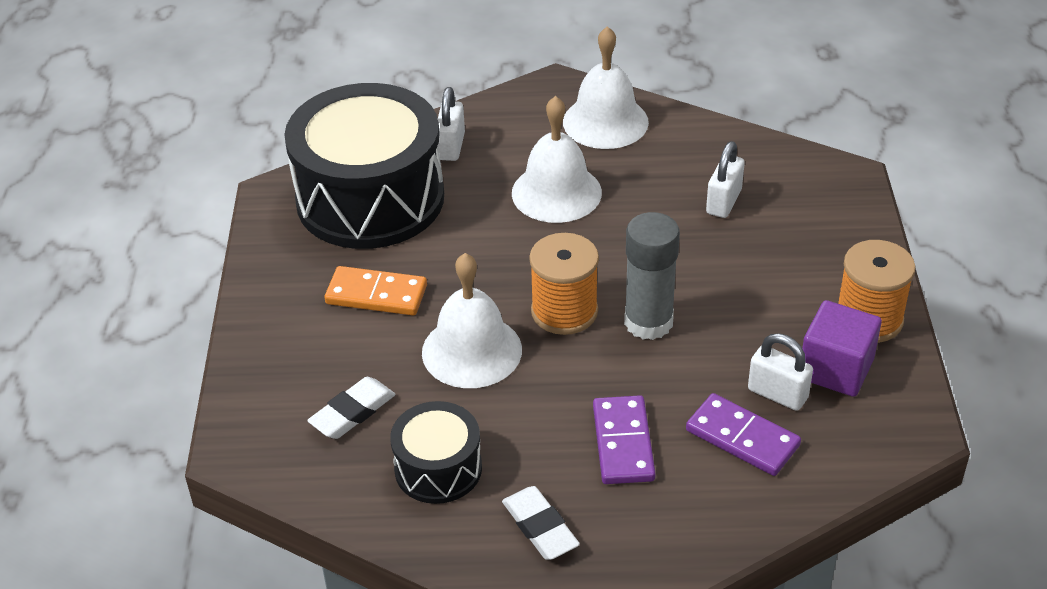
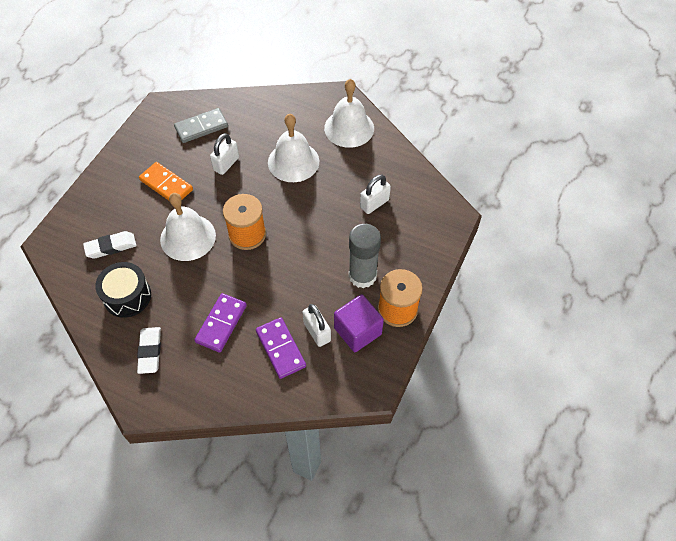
camera: 25 degrees right, 15 degrees up
black drum [284,83,444,249] -> grey domino [174,108,228,143]
white padlock [437,87,465,161] -> white padlock moved to [210,133,239,175]
grey glue stick [624,212,680,340] -> grey glue stick moved to [349,224,381,288]

